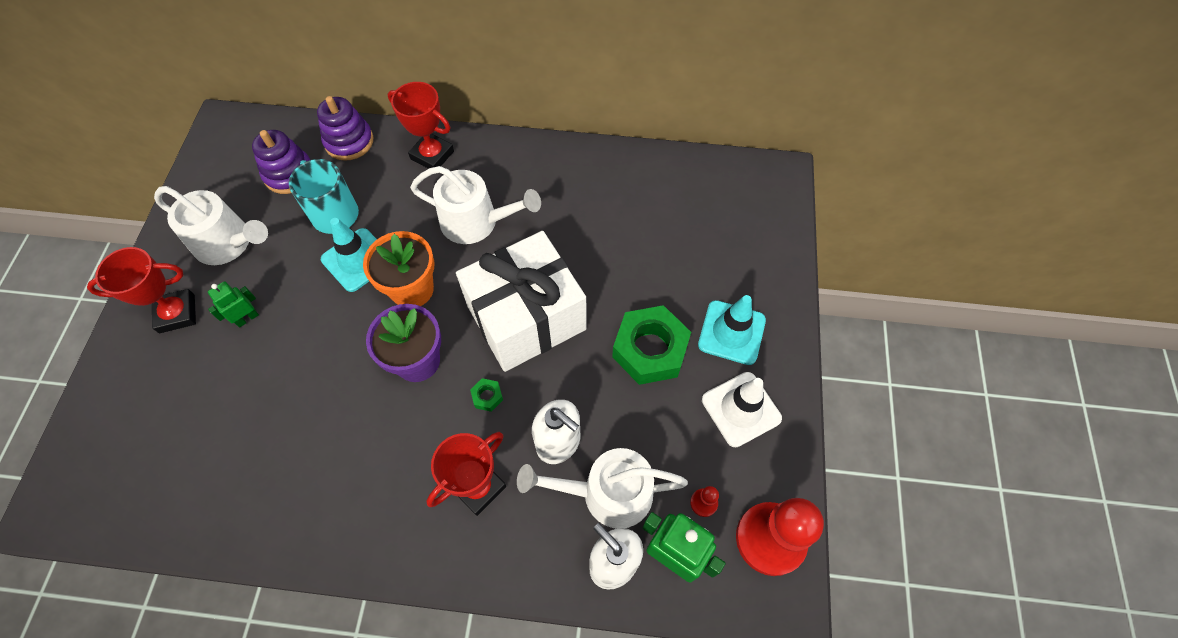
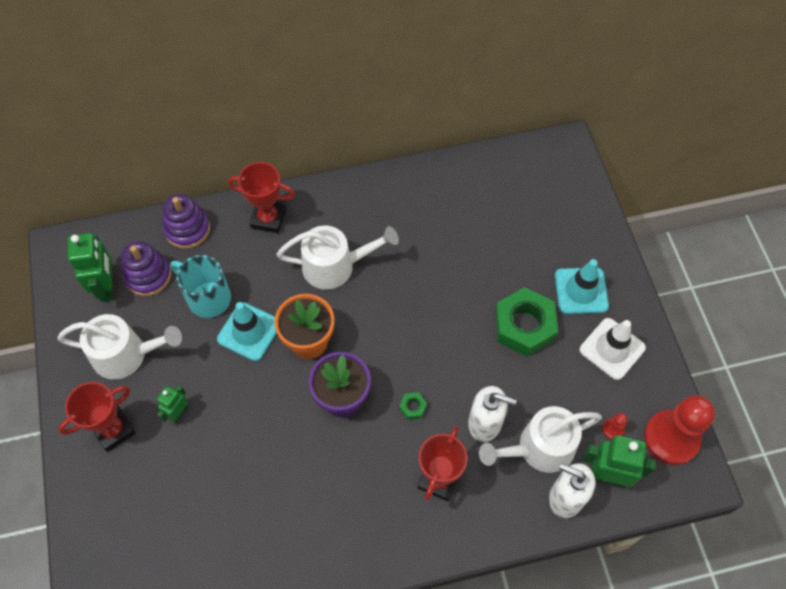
camera: 20 degrees left, 0 degrees up
white gift [456,231,587,372] -> none
none -> green robot [68,233,113,302]

